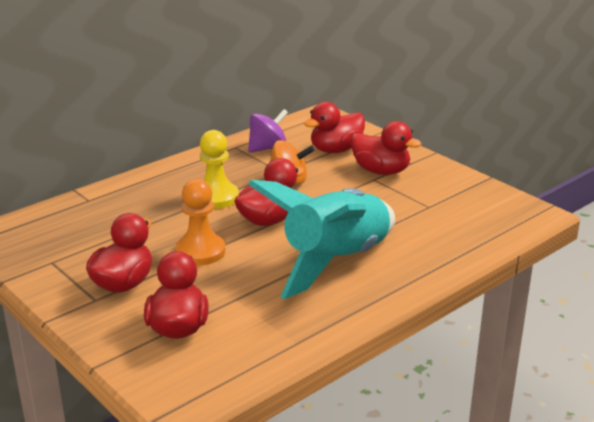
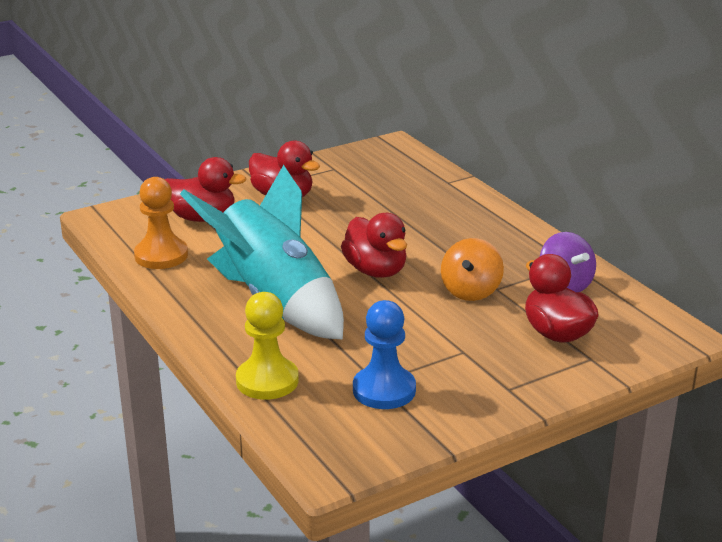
camera: 100 degrees right, 0 degrees up
orange pawn [175,179,225,265] -> orange pawn moved to [134,177,188,269]
yellow pawn [200,130,239,209] -> yellow pawn moved to [236,292,299,400]
red duck [351,121,421,175] -> none
none -> blue pawn [353,300,416,409]

